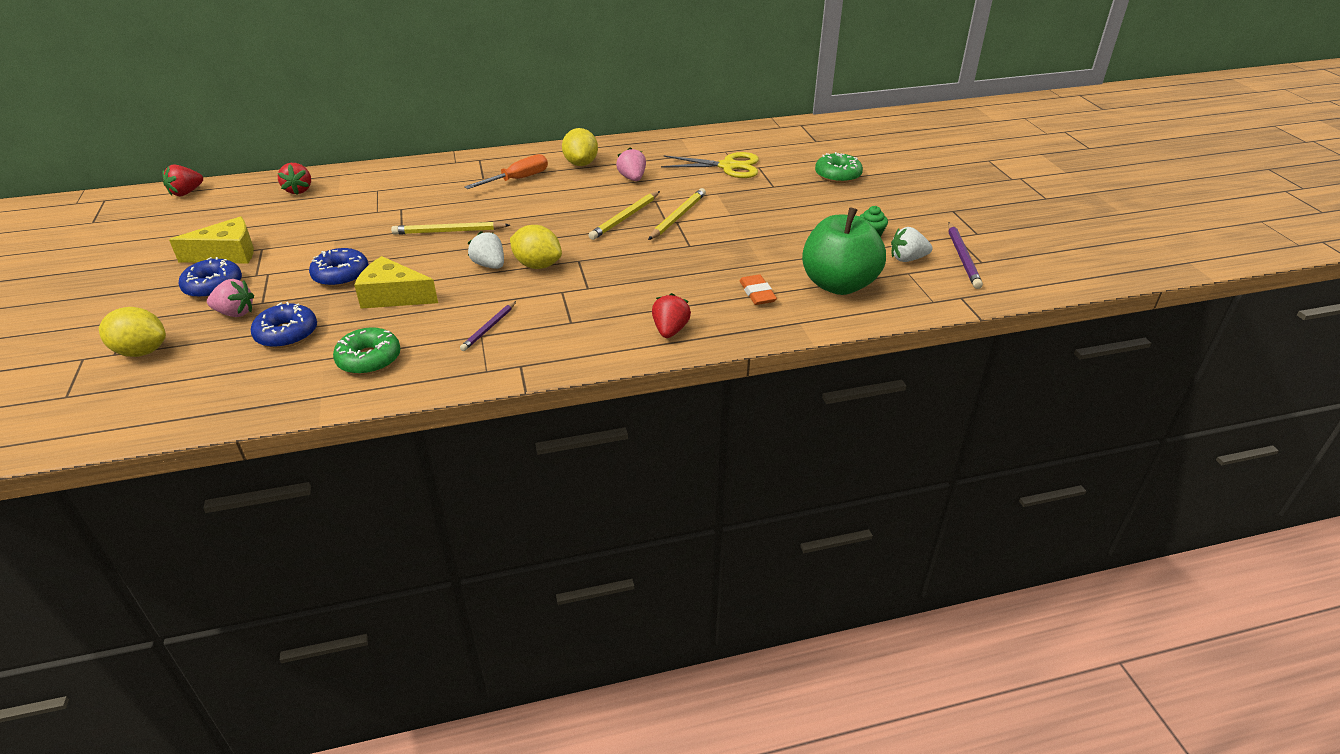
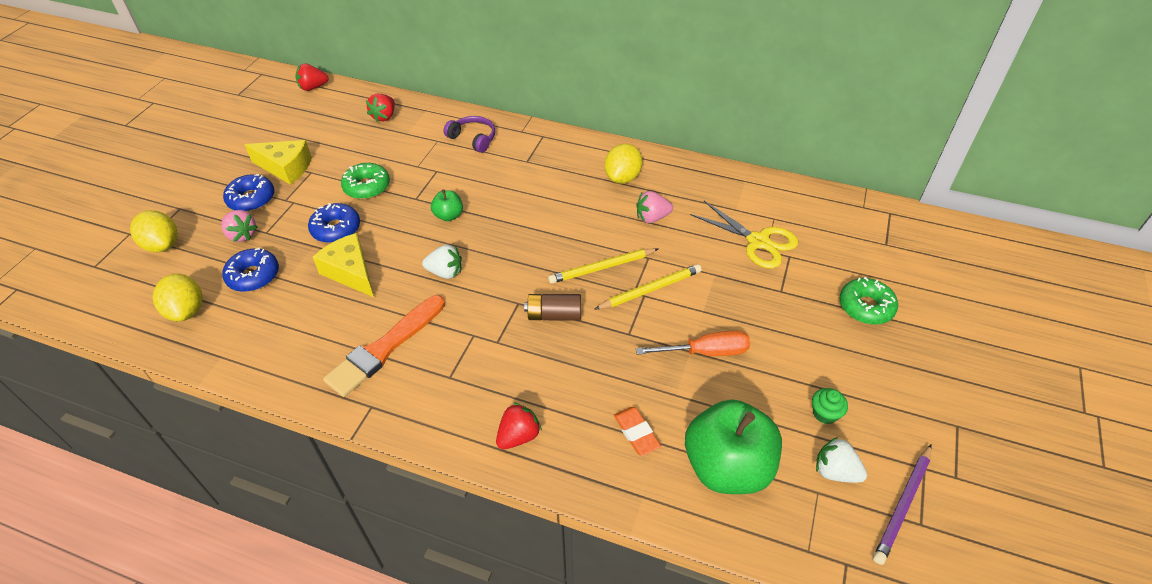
camera: 35 degrees right, 10 degrees up
green donut [333,327,401,375] -> green donut moved to [341,163,390,199]
yellow pencil [391,222,510,235] -> green apple [431,190,463,221]
purple pencil [460,301,516,351] -> orange brush [323,295,445,397]
orange screwdriver [464,154,548,189] -> orange screwdriver moved to [636,331,750,356]
white strawberry [468,231,504,269] -> white strawberry turned 105 degrees clockwise [422,245,462,279]
yellow lemon [510,225,562,269] -> yellow lemon moved to [153,274,202,321]
pink strawberry [616,147,646,181] -> pink strawberry turned 120 degrees counterclockwise [636,191,673,223]
orange eraser [739,274,777,305] -> orange eraser turned 45 degrees counterclockwise [614,407,661,456]
none -> purple headphones [443,116,495,153]
none -> brown battery [524,294,581,320]

